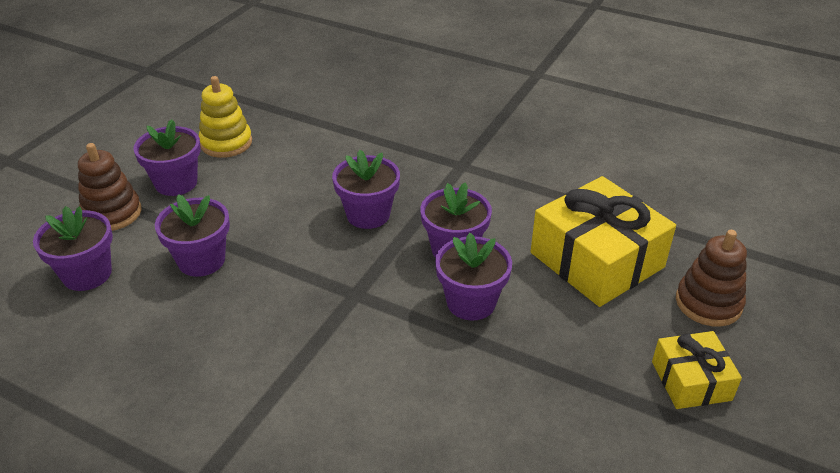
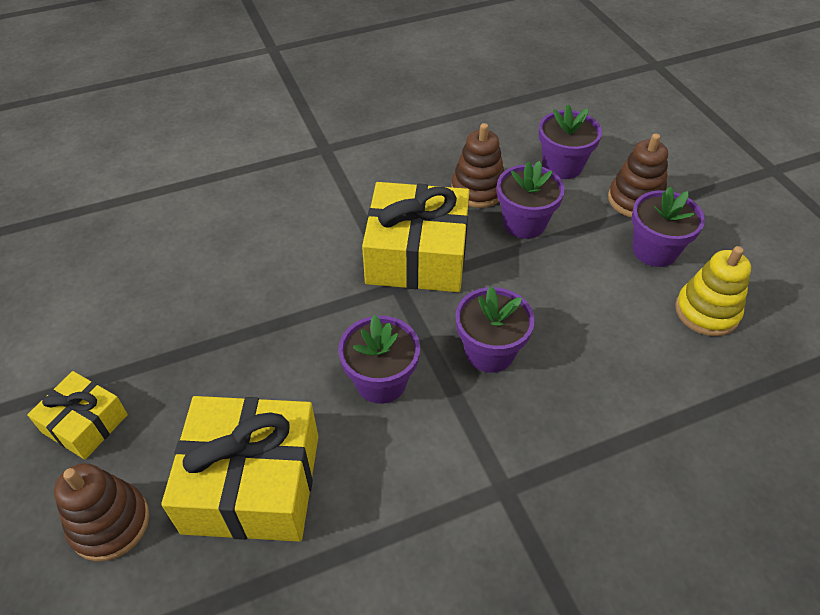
camera: 130 degrees right, 10 degrees up
purple flower pot [435,233,512,320] -> none
none -> yellow gift [362,182,469,292]
none -> brown stacking toy [451,123,504,208]

